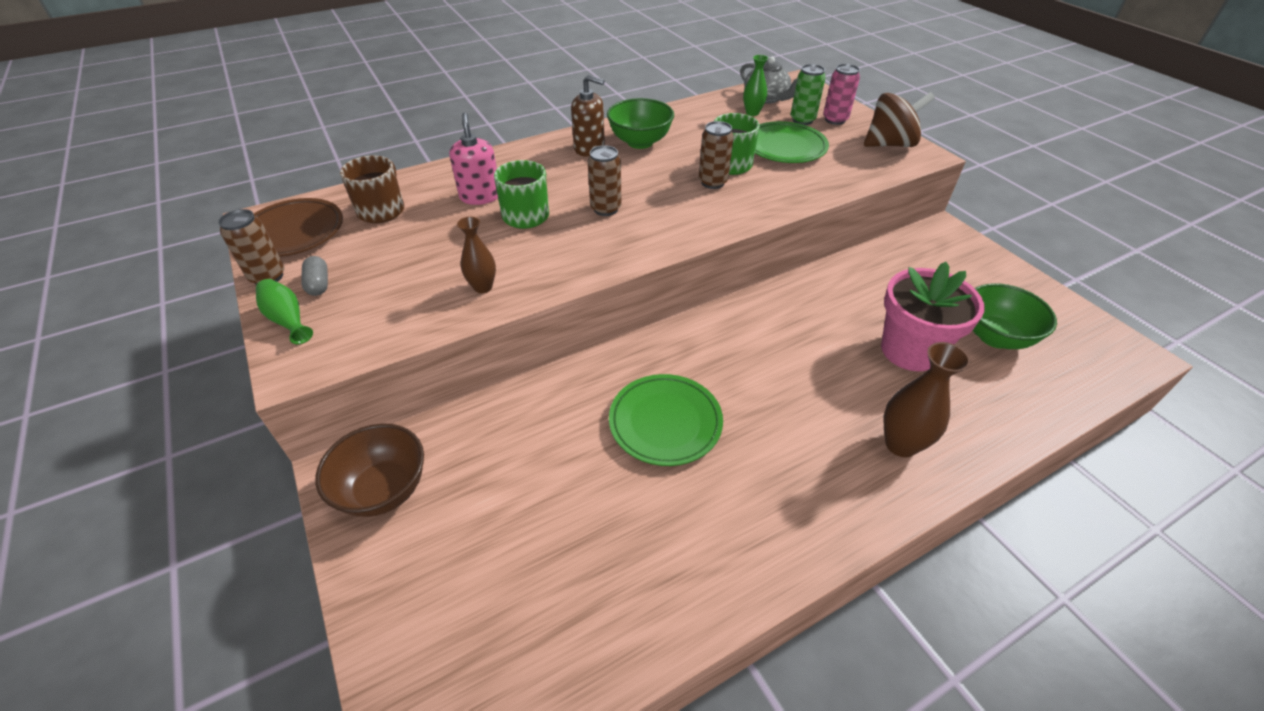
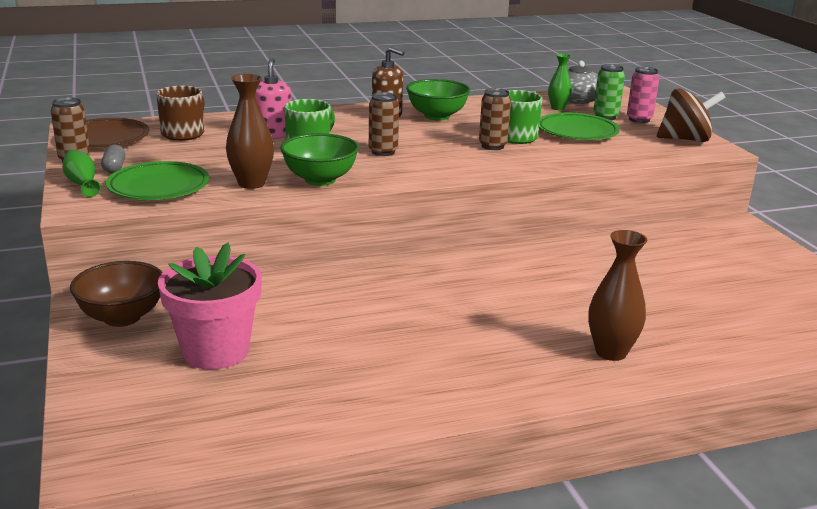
camera: 10 degrees right, 20 degrees down
brown vase [457,217,496,293] -> brown vase [226,74,274,189], size x1.57
green plate [609,374,723,466] -> green plate moved to [106,161,209,200]
pink flower pot [881,262,985,371] -> pink flower pot moved to [158,243,262,370]
green bowl [972,283,1057,349] -> green bowl moved to [280,133,359,186]

